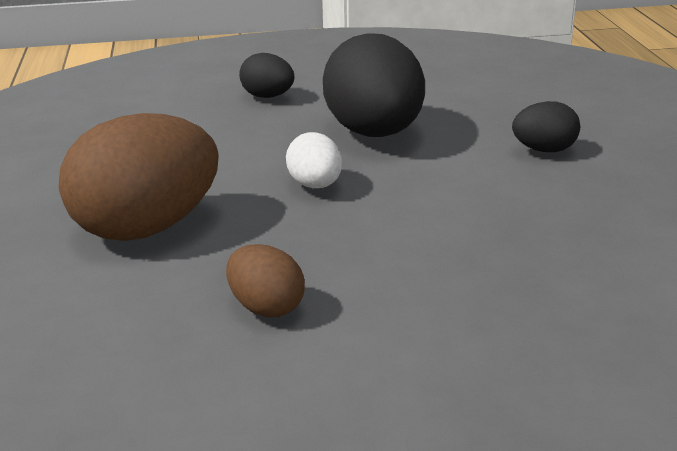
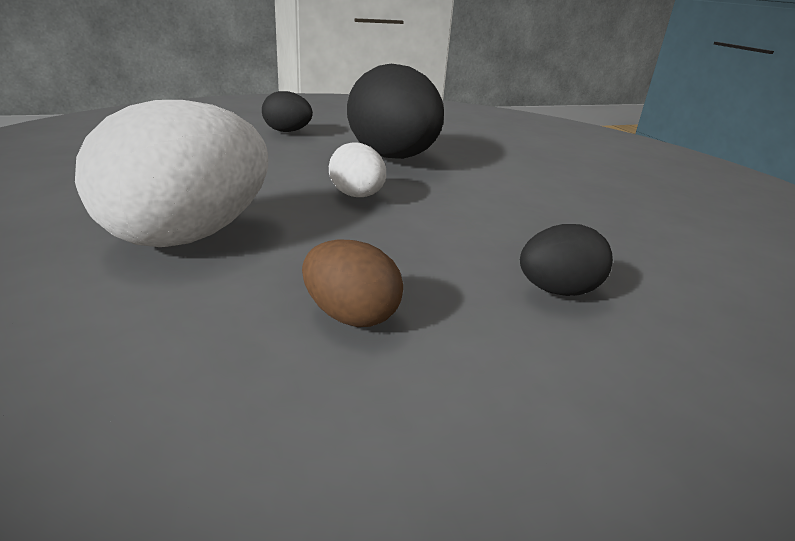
camera: 15 degrees left, 0 degrees up
brown egg [59,113,219,241] -> white egg [75,100,268,247]
black egg [512,101,580,152] -> black egg moved to [520,224,613,296]

